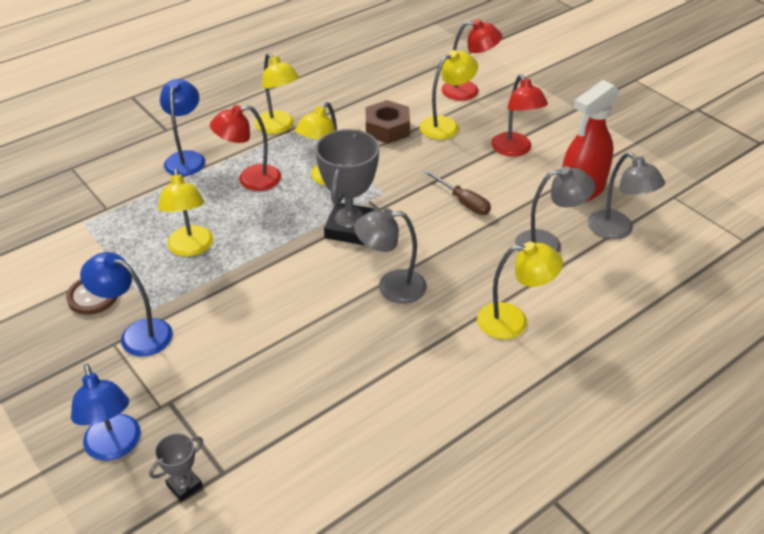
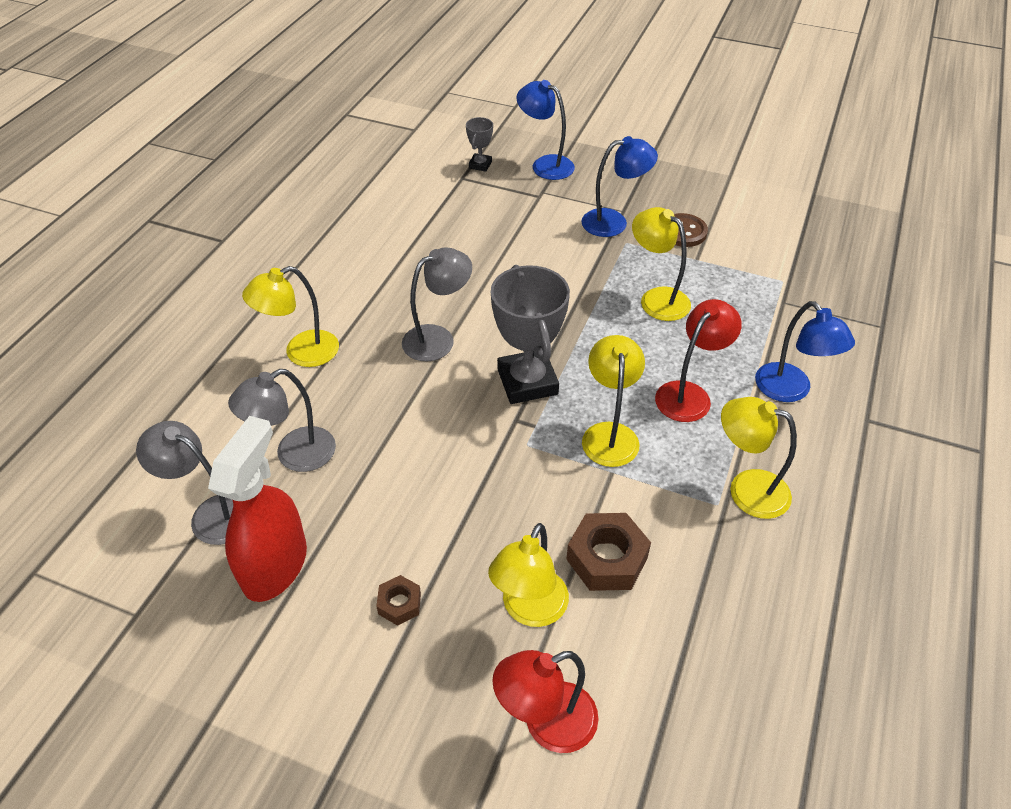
camera: 150 degrees right, 5 degrees up
brown screwdriver [423,170,491,215] -> none
red lamp [491,74,548,157] -> brown nut [376,575,421,626]

